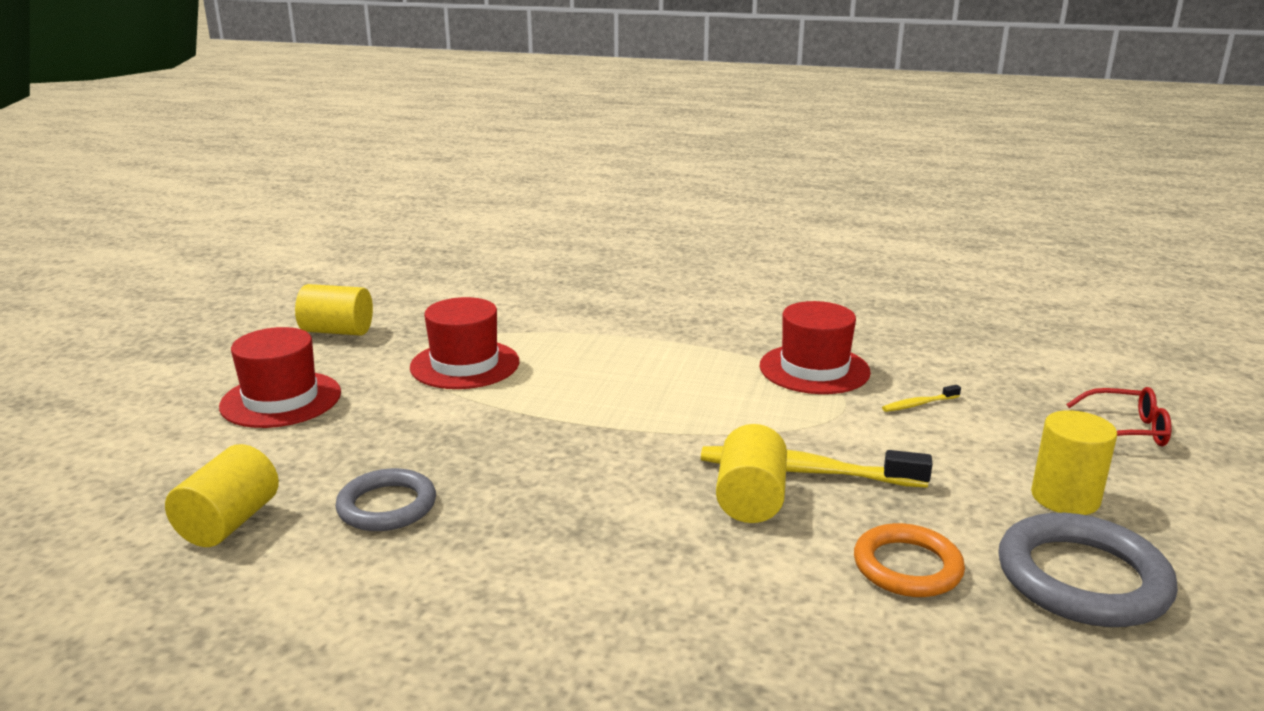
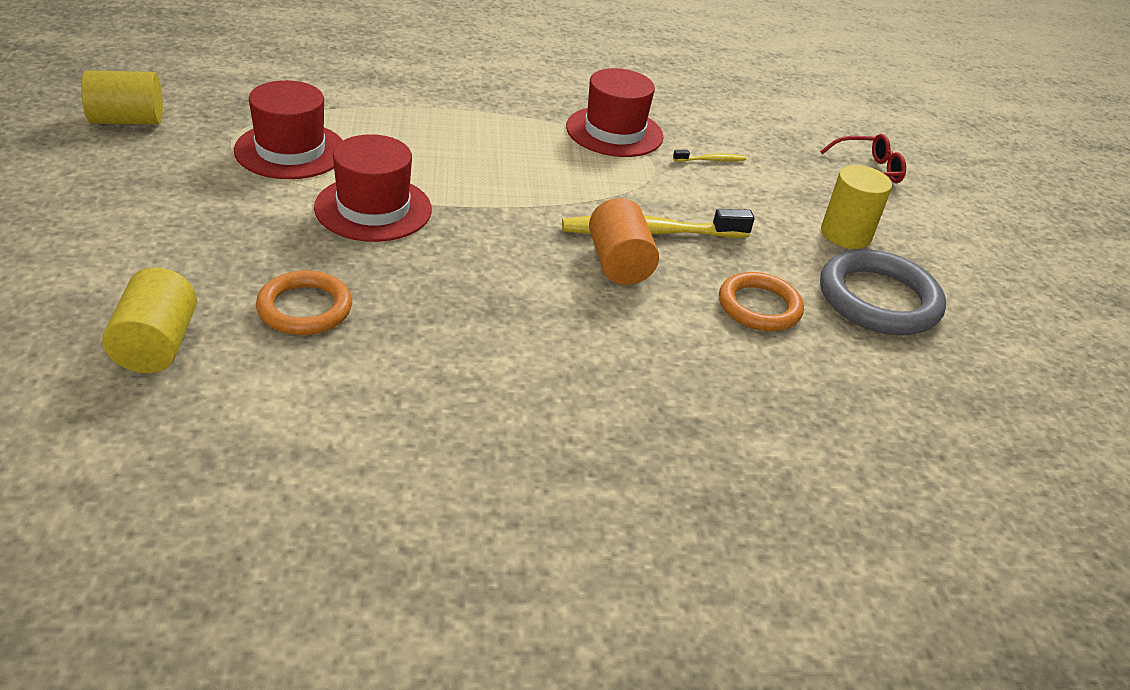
camera: 25 degrees left, 15 degrees up
red hat [219,327,341,428] -> red hat moved to [314,134,432,242]
grey ring [335,468,436,531] -> orange ring [256,271,352,335]
yellow cylinder [716,424,787,523] -> orange cylinder [589,198,659,285]
yellow toothbrush [882,385,961,412] -> yellow toothbrush turned 150 degrees counterclockwise [673,150,746,162]

